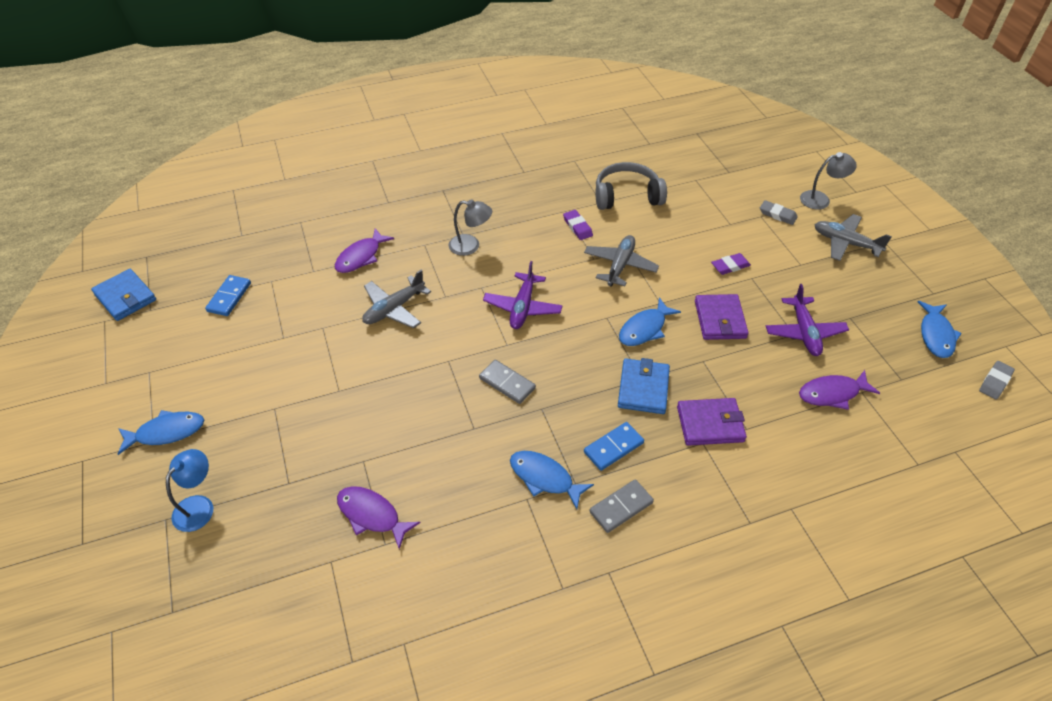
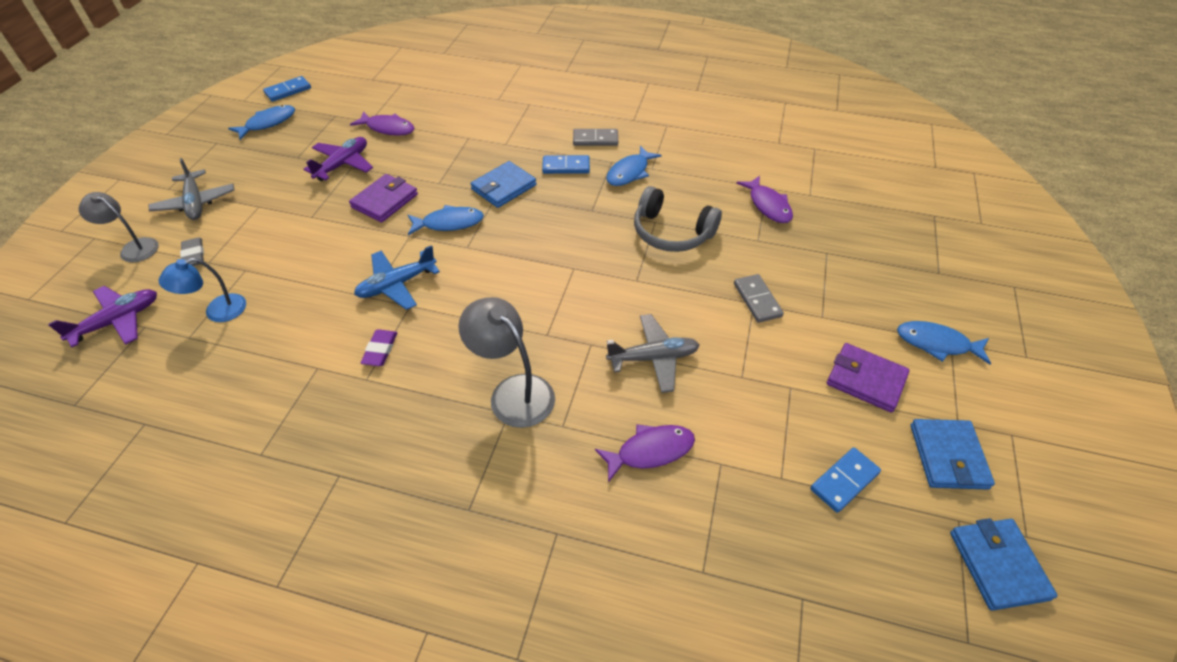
camera: 145 degrees left, 0 degrees up
blue lamp [166,449,213,532] -> blue lamp moved to [159,258,246,322]
grey lamp [448,199,492,256] -> grey lamp [458,297,555,428], size x1.50
grey domino [479,360,536,404] -> grey domino moved to [734,274,784,323]
purple plane [483,261,563,329] -> purple plane moved to [48,286,157,347]
blue fish [510,451,594,509] -> blue fish turned 60 degrees clockwise [606,146,662,186]
grey plane [584,235,659,287] -> blue plane [354,245,440,310]
grey headphones [595,162,667,210] -> grey headphones moved to [634,186,722,252]
purple wallet [677,398,747,446] -> purple wallet moved to [827,343,910,413]
purple eraser [711,253,751,275] -> none
grey eraser [979,361,1015,400] -> blue domino [263,76,311,102]
none -> blue wallet [910,419,995,490]

